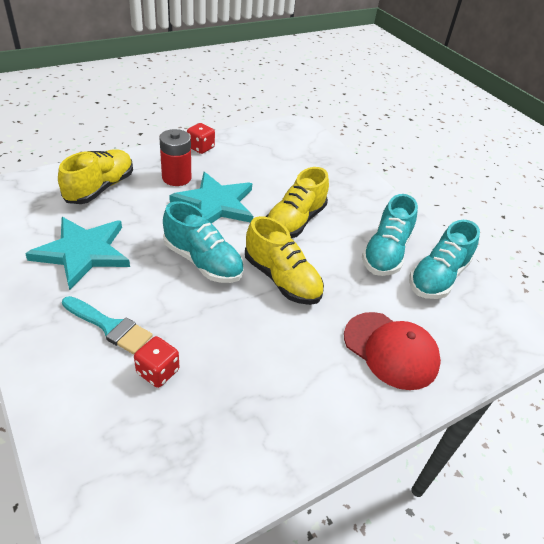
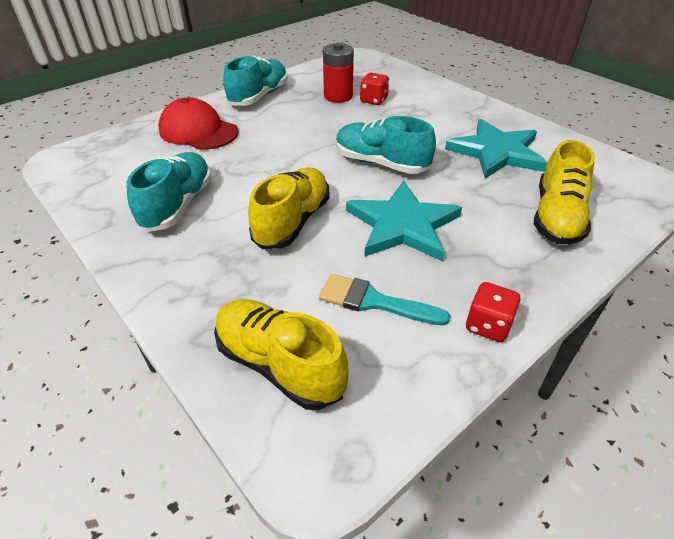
camera: 175 degrees right, 0 degrees up
turquoise brush [62,296,153,354] -> turquoise brush moved to [319,274,450,325]
red battery [160,129,191,186] -> red battery moved to [323,43,354,103]
yellow shoe [245,216,324,305] -> yellow shoe moved to [214,299,349,410]
turquoise shoe [409,220,480,299] -> turquoise shoe moved to [223,55,288,106]

